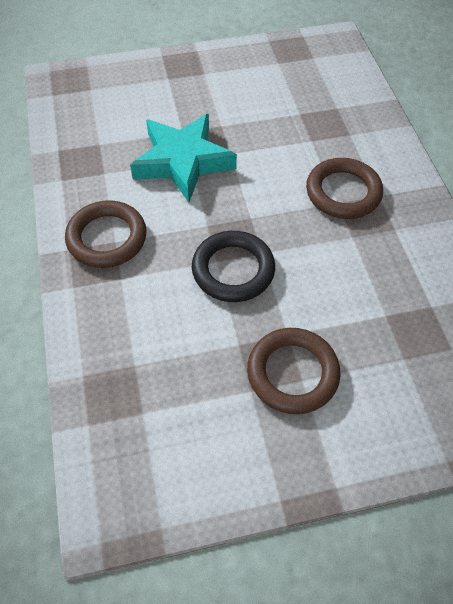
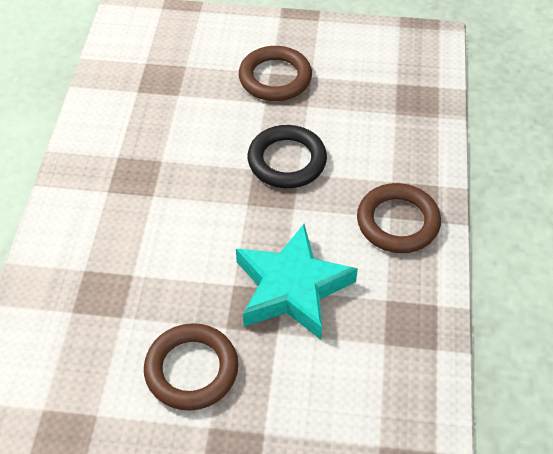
camera: 160 degrees left, 5 degrees down
brown ring [306,158,383,219] -> brown ring moved to [144,323,238,411]

